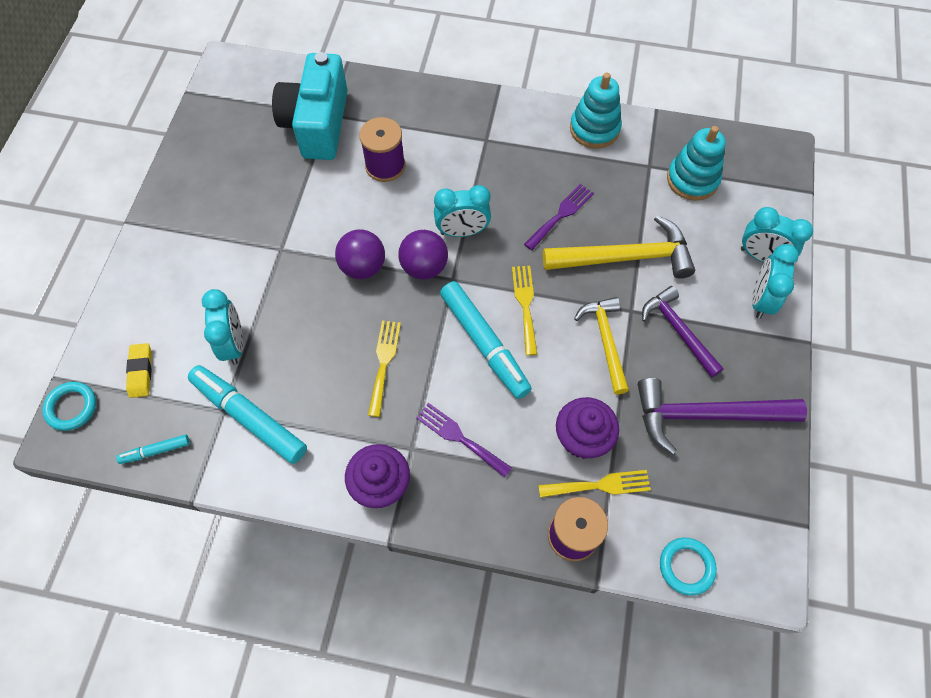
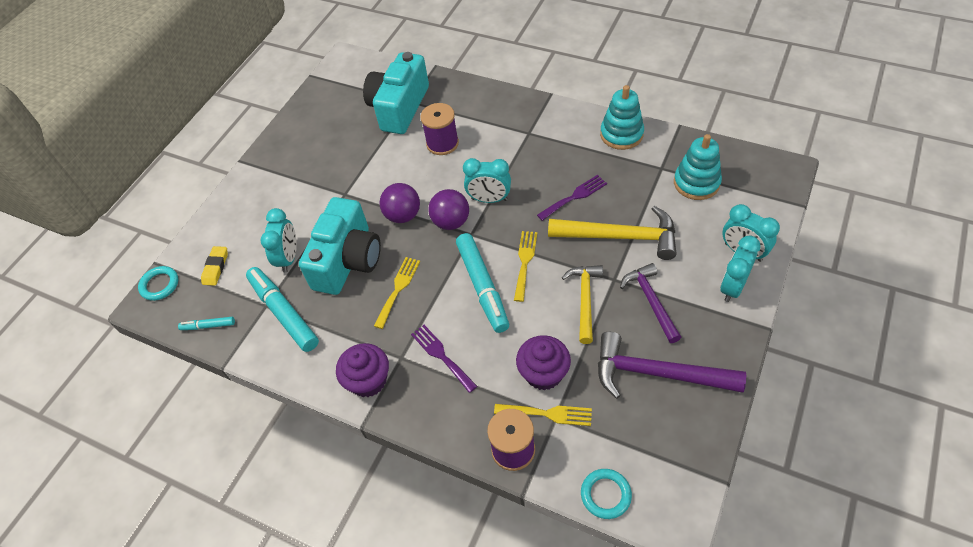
camera: 20 degrees right, 10 degrees down
none -> turquoise camera [299,197,381,295]

